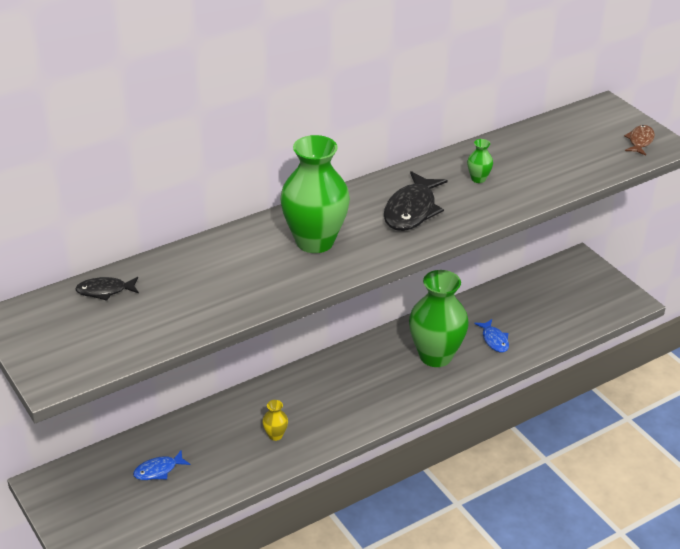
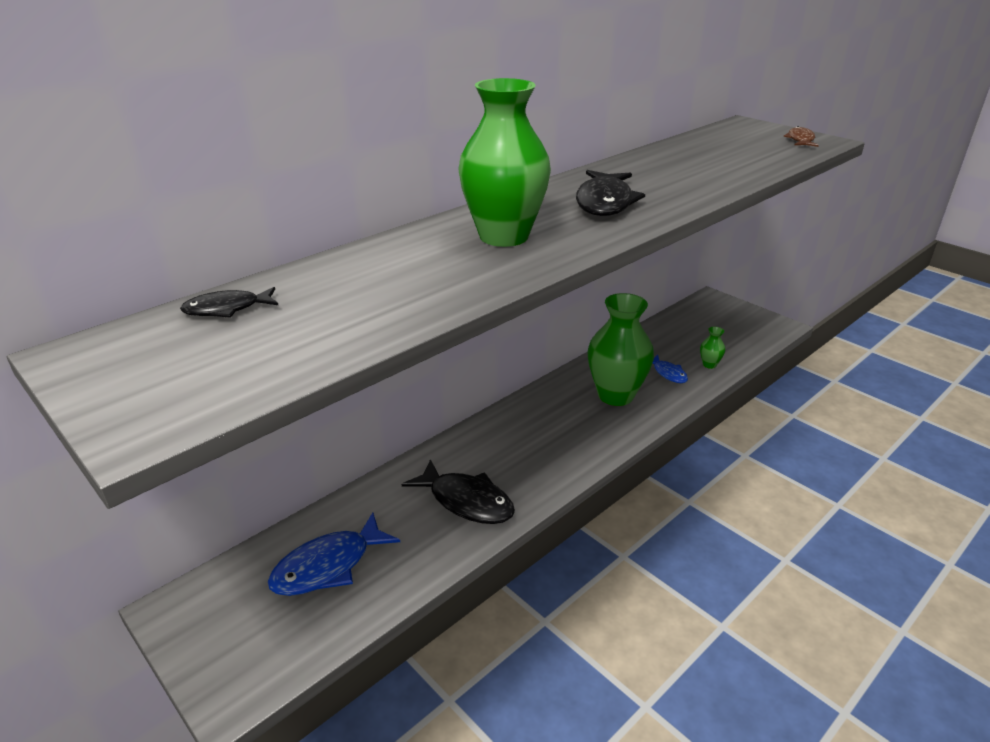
camera: 10 degrees left, 5 degrees down
blue fish [133,450,190,480] -> blue fish [268,512,400,596], size x1.78
yellow vase [262,400,288,441] -> black fish [402,459,515,524]
green vase [467,139,493,183] -> green vase moved to [700,327,725,369]

